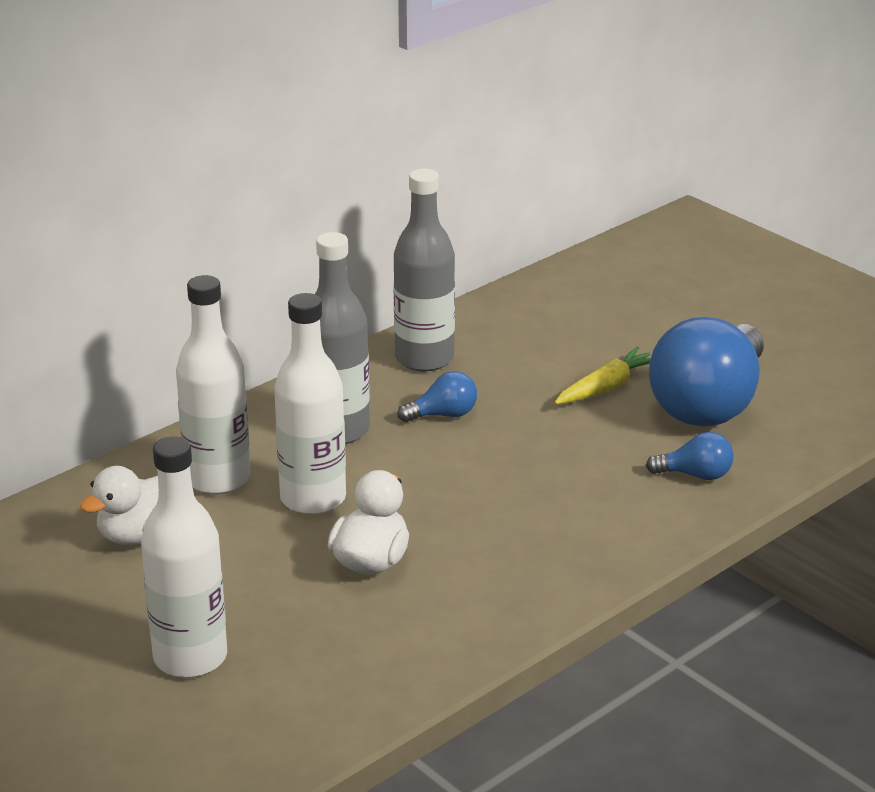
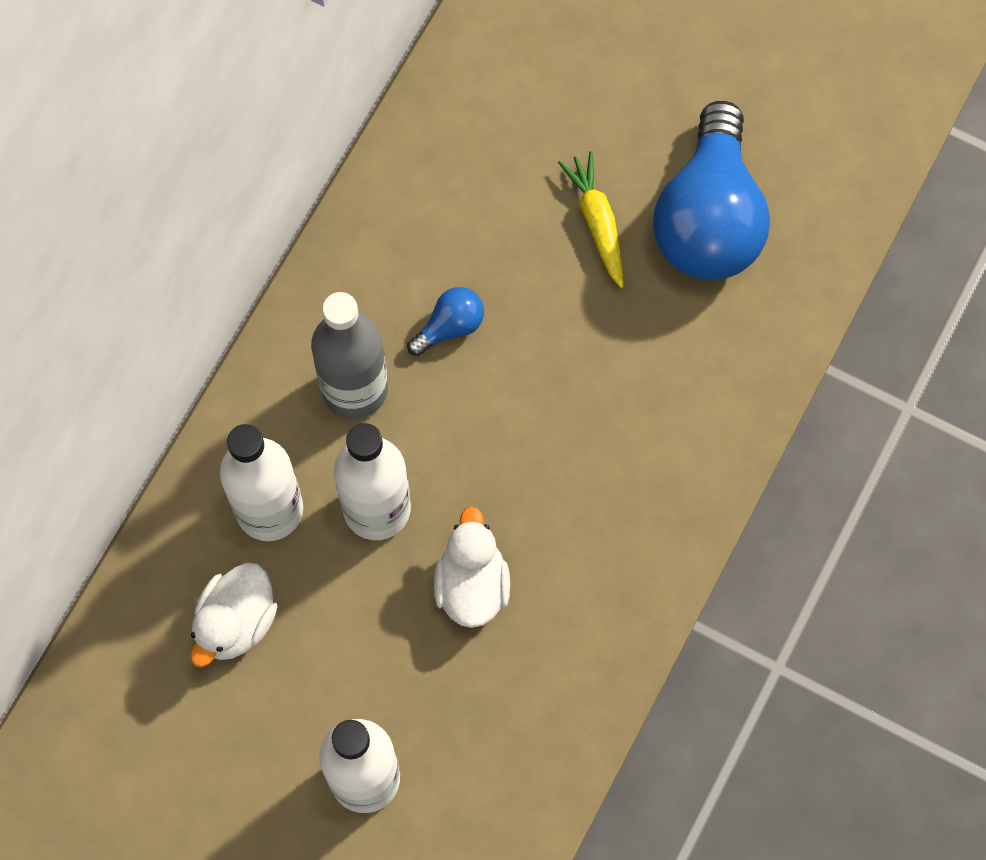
camera: 20 degrees left, 40 degrees up
grey bottle [394,169,455,372] -> none
yellow carrot [554,347,651,404] -> yellow carrot turned 45 degrees counterclockwise [558,151,623,288]
blue light bulb [646,432,734,480] -> none

